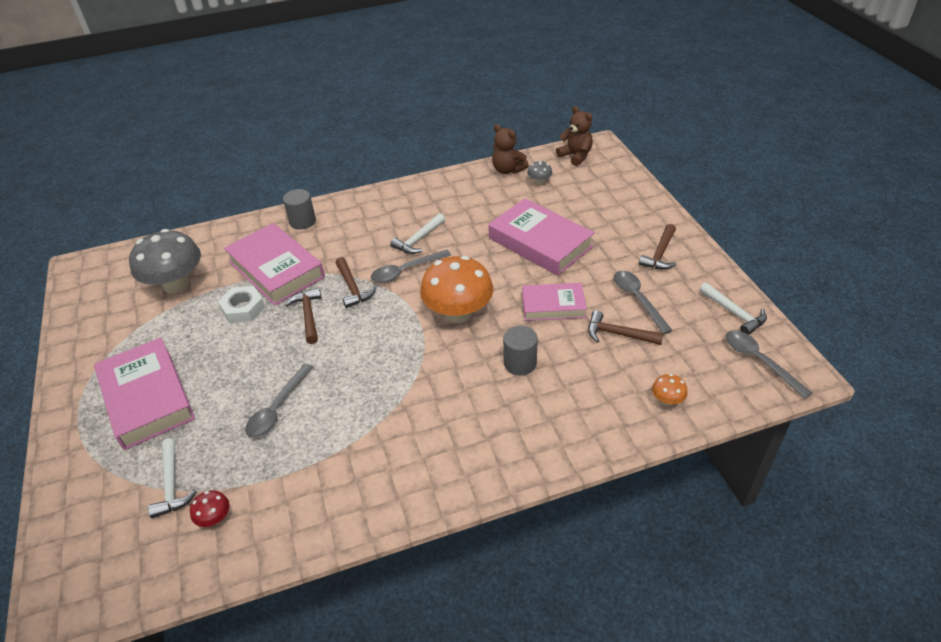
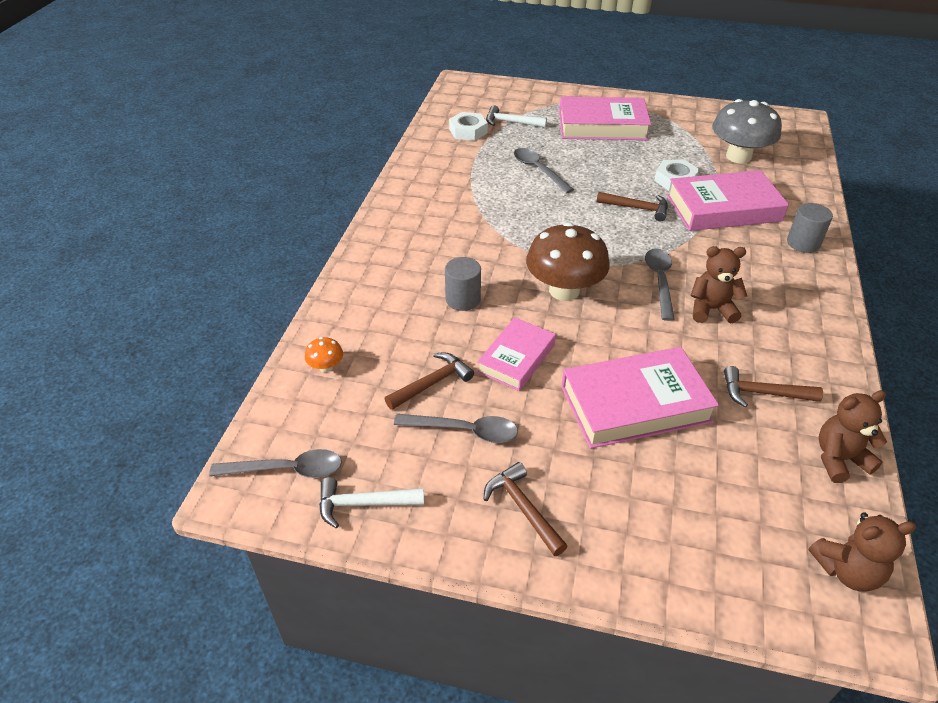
camera: 120 degrees right, 0 degrees up
red mushroom [190,490,230,527] -> white nut [449,112,488,141]
brown hammer [336,257,376,308] -> brown hammer moved to [724,366,823,408]
white hammer [390,213,445,254] -> brown teddy bear [690,246,747,323]
orange mushroom [420,256,493,323] -> brown mushroom [526,222,610,301]
grey mushroom [527,161,553,185] -> none

